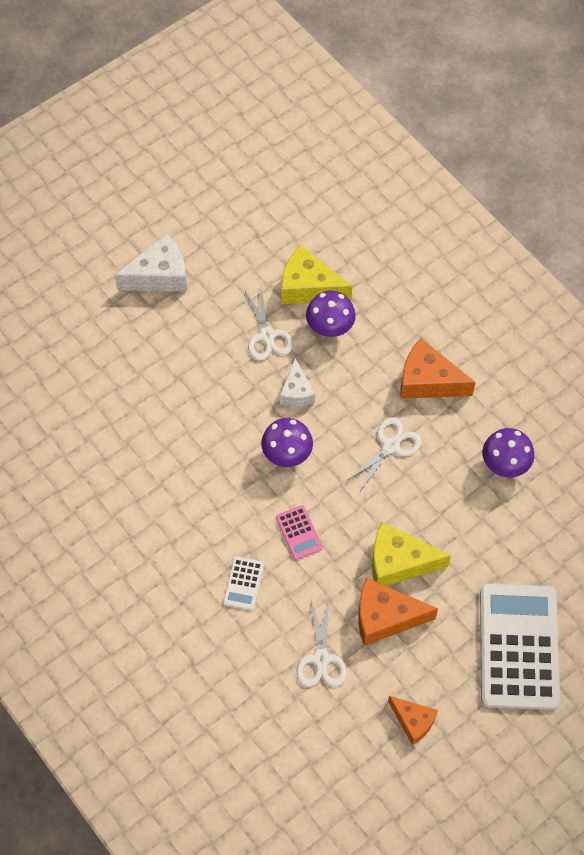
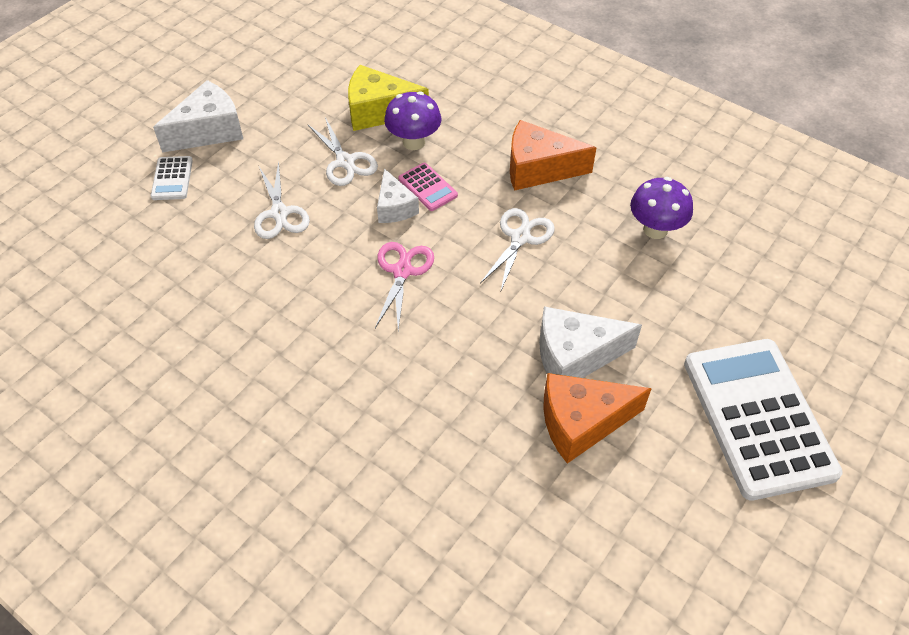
camera: 15 degrees left, 10 degrees down
white calculator [223,556,264,611] -> white calculator moved to [151,156,193,200]
purple mushroom [261,418,313,467] -> pink scissors [375,242,434,330]
pink calculator [276,505,323,560] -> pink calculator moved to [398,163,458,211]
white scissors [297,600,347,687] -> white scissors moved to [254,161,310,239]
yellow cheese [372,522,451,586] -> white cheese [539,306,642,378]
orange cheese [388,696,438,745] -> none

